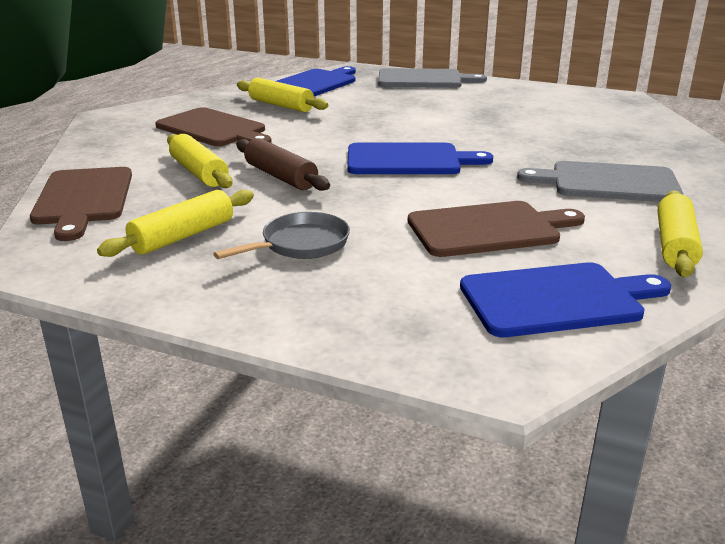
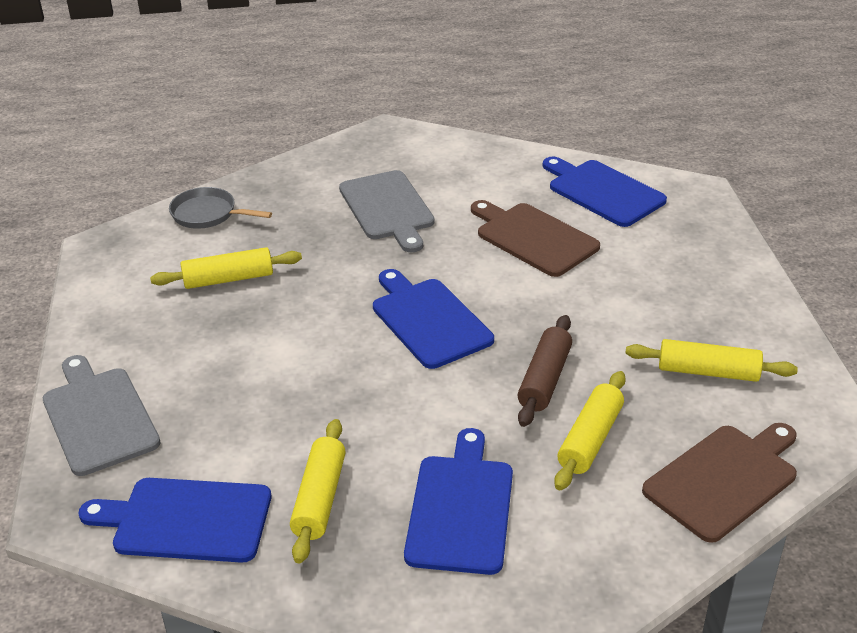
camera: 120 degrees left, 10 degrees up
brown cutting board [155,107,272,146] -> blue cutting board [404,428,513,575]
grey pan [213,212,350,259] -> grey pan moved to [169,187,272,229]
yellow rolling pin [658,190,703,277] -> yellow rolling pin moved to [150,247,302,289]

